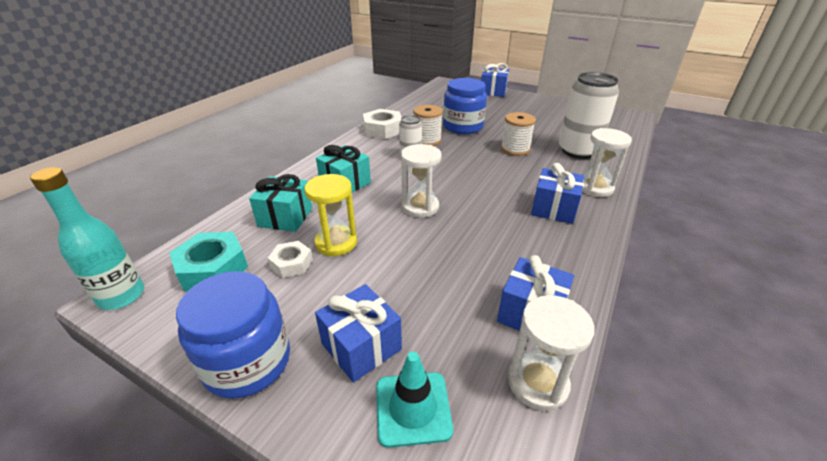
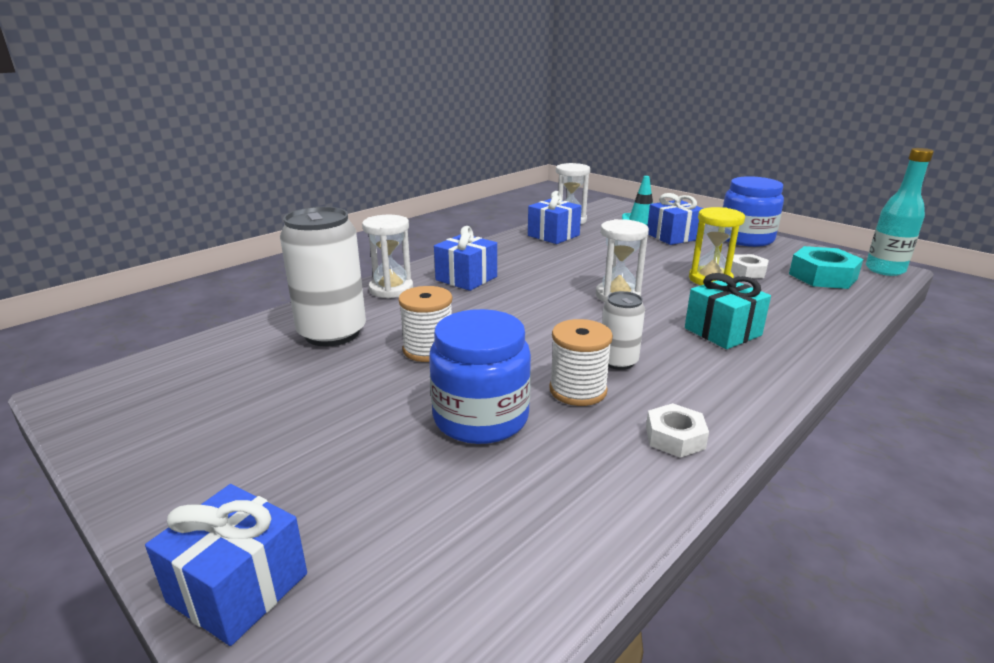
camera: 165 degrees left, 10 degrees down
turquoise gift [249,174,312,232] -> none
white nut [363,109,402,139] -> white nut [646,403,709,458], size x0.60

